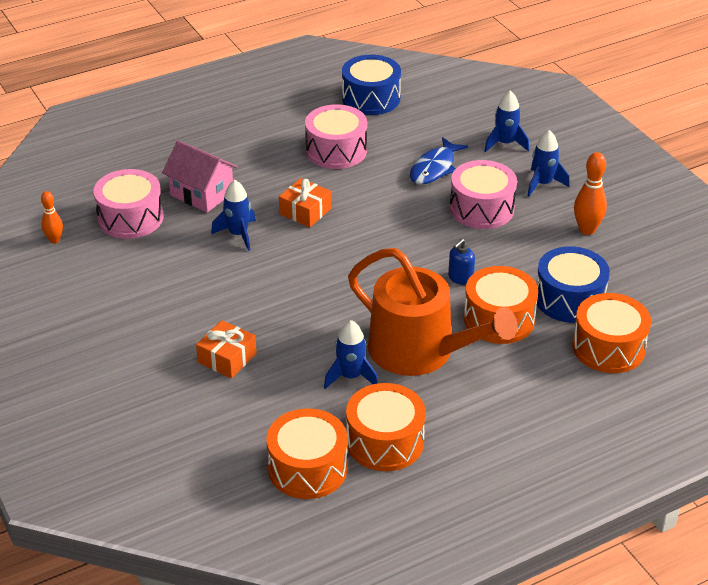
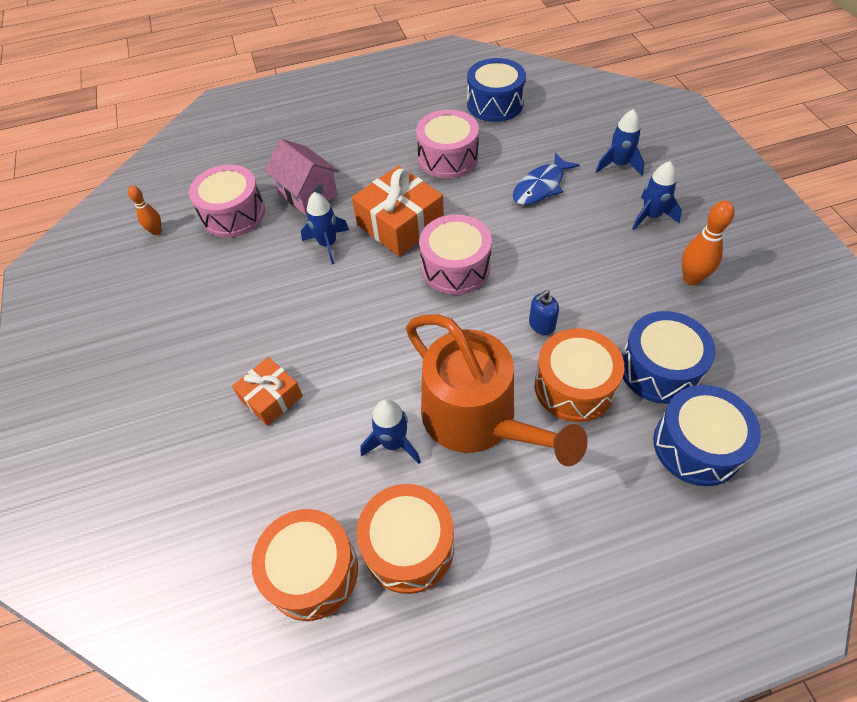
camera: 15 degrees right, 15 degrees up
orange gift [279,178,331,227] -> orange gift [352,165,444,256], size x1.65
pink drum [450,160,517,229] -> pink drum moved to [419,214,492,295]
orange drum [572,293,651,373] -> blue drum [653,385,761,486]

